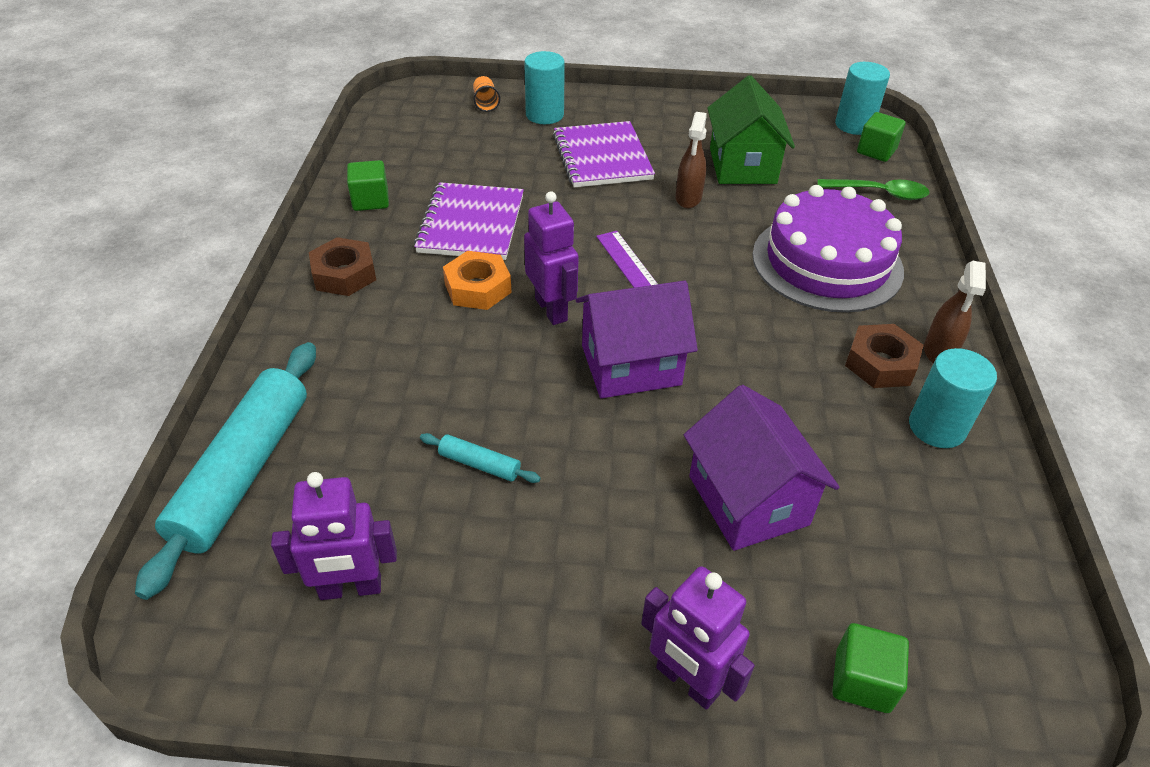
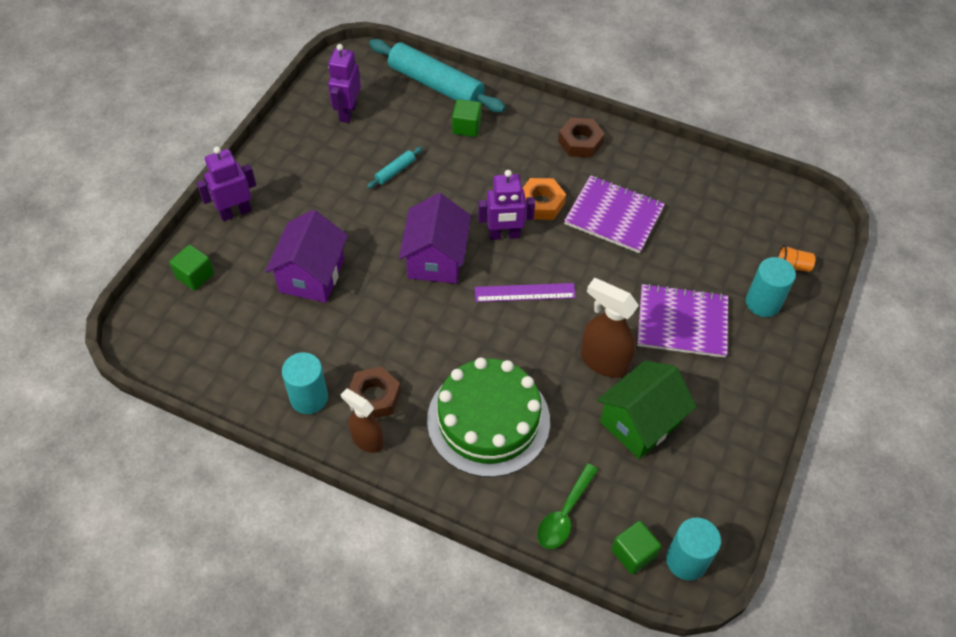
camera: 110 degrees right, 10 degrees up
green cube [347,160,389,211] -> green cube moved to [452,99,482,137]
brown spray bottle [676,112,706,208] -> brown spray bottle [581,278,639,378], size x1.52
purple house [684,385,840,551] -> purple house turned 75 degrees counterclockwise [265,210,348,303]
green house [707,75,795,184] -> green house turned 60 degrees counterclockwise [597,360,697,459]
purple cake [752,185,904,313] -> green cake [427,357,550,477]

